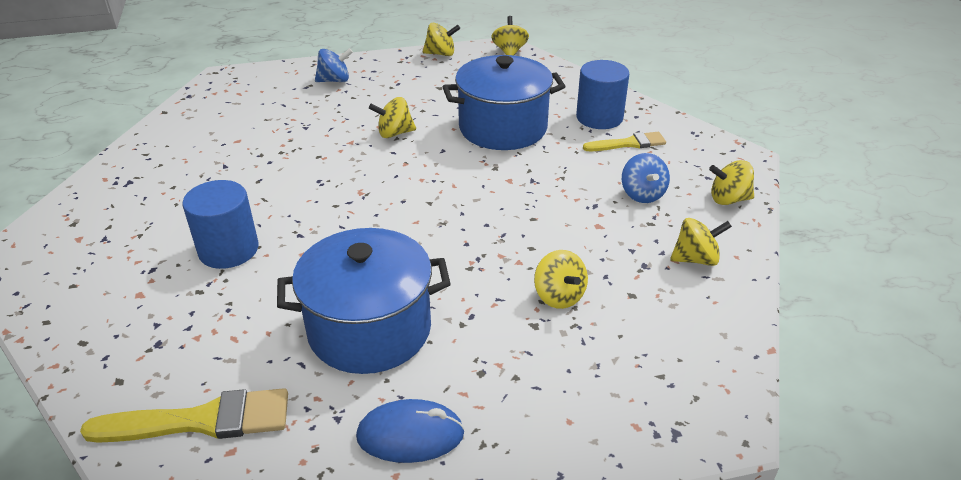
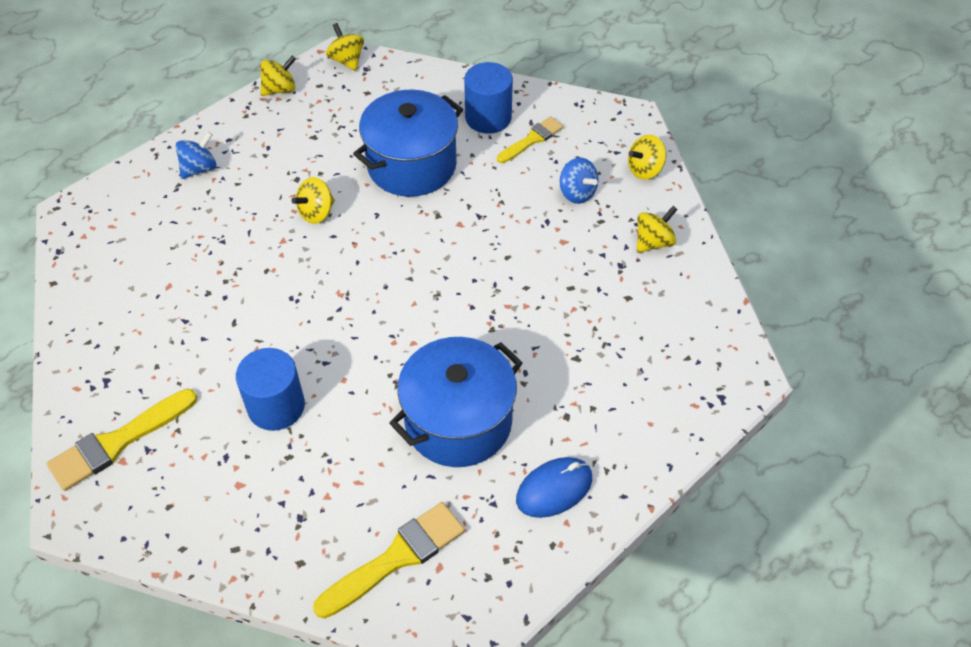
camera: 30 degrees left, 15 degrees up
yellow spinning top [534,250,588,309] -> none
none -> yellow brush [47,389,197,491]

